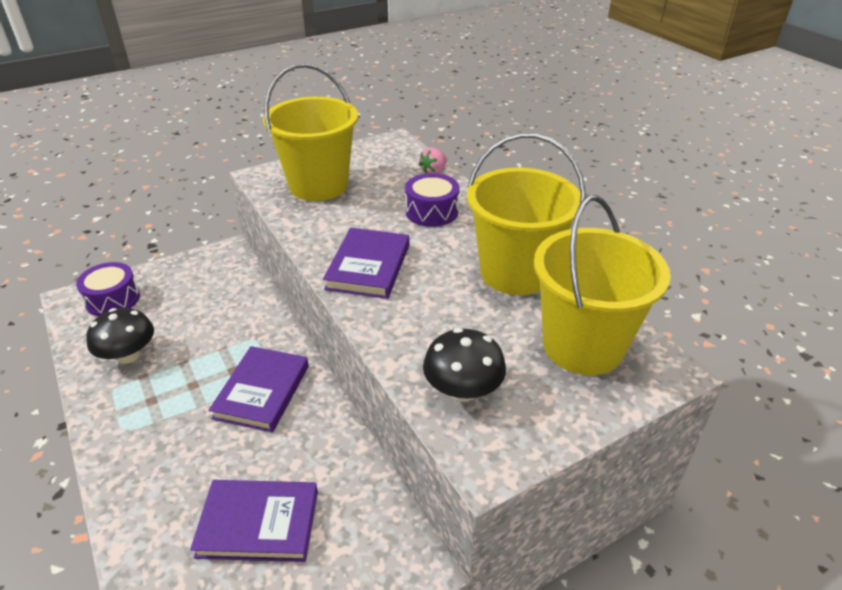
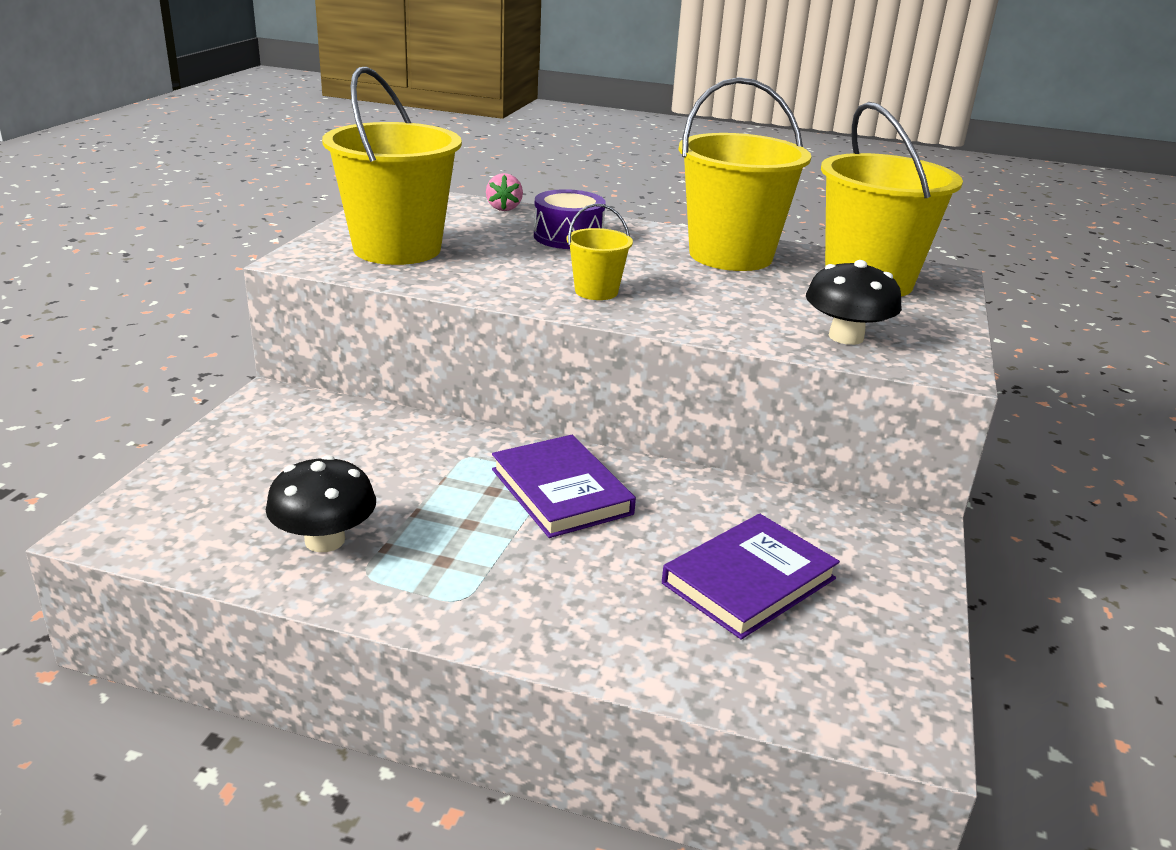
camera: 45 degrees left, 10 degrees down
purple drum [76,262,140,316] -> none
purple book [323,228,409,299] -> yellow bucket [567,204,633,300]

